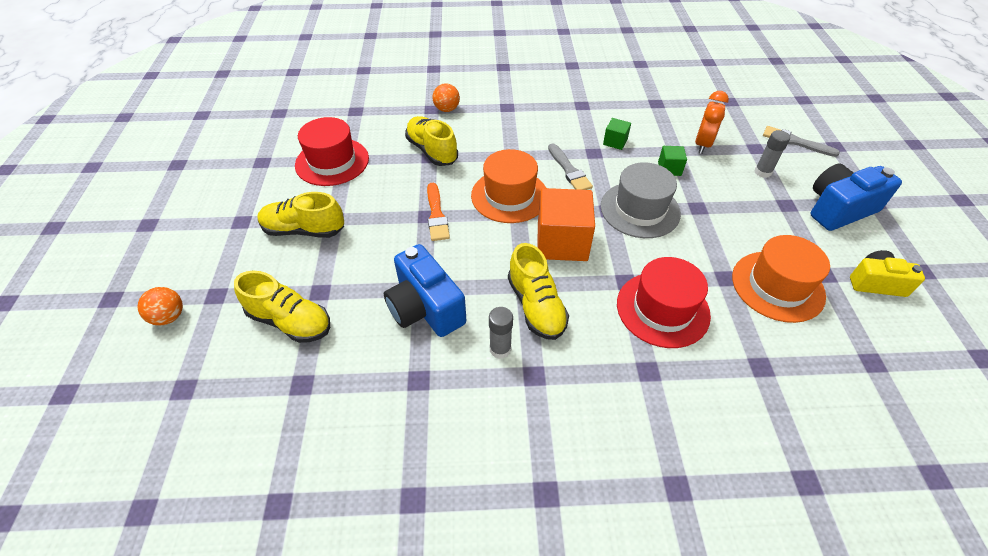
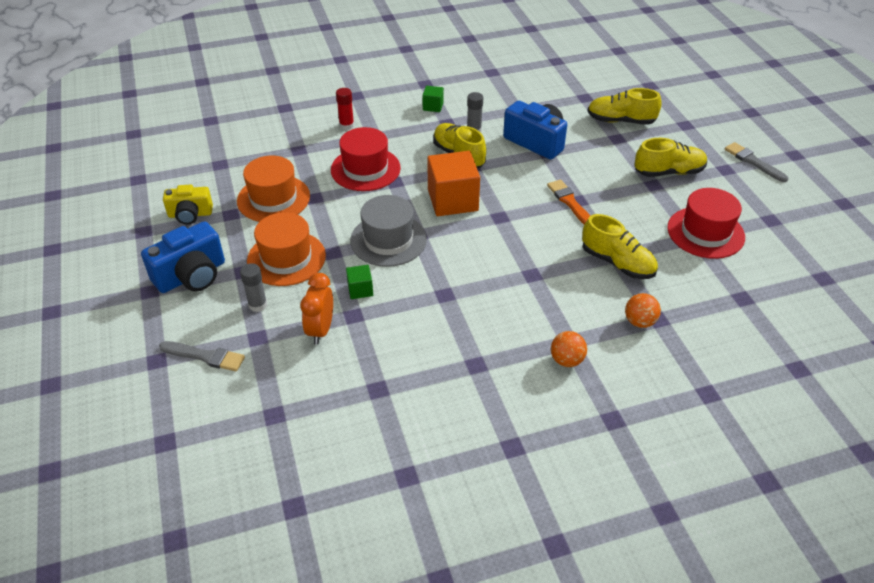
camera: 165 degrees right, 5 degrees down
orange ball [138,287,183,326] -> orange ball moved to [551,331,587,367]
orange hat [471,149,546,223] -> orange hat moved to [247,212,326,286]
grey brush [548,143,593,190] -> grey brush moved to [725,142,788,182]
green cube [603,118,631,150] -> green cube moved to [422,86,444,112]
none -> red glue stick [336,88,354,130]

